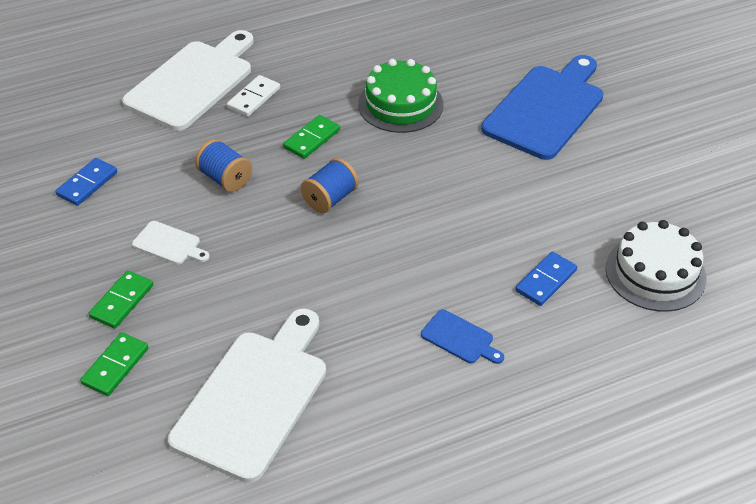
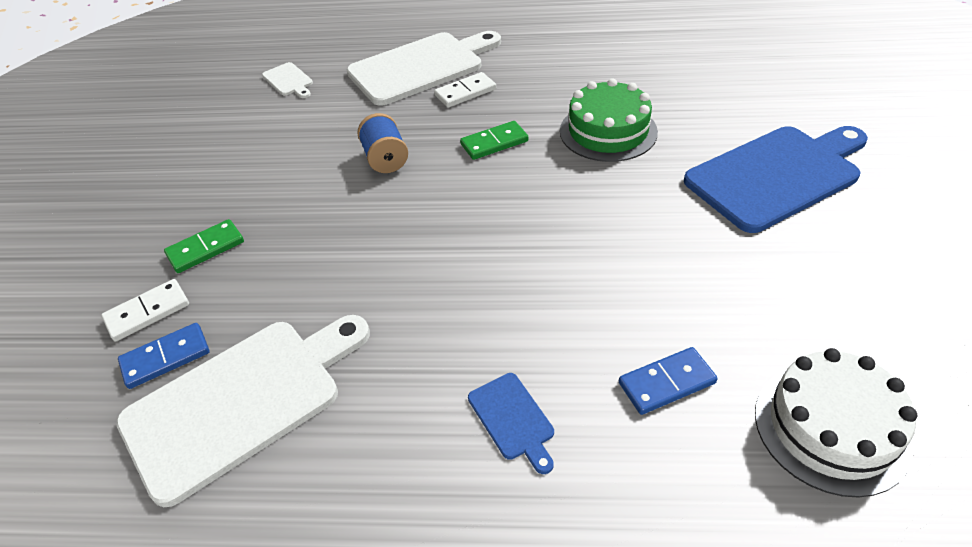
camera: 30 degrees right, 0 degrees up
blue domino [55,158,117,206] -> blue domino moved to [118,323,209,389]
green domino [80,332,149,396] -> white domino [101,279,189,342]
white cutting board [132,221,210,264] -> white cutting board moved to [262,62,313,98]
blue spool [301,158,359,213] -> none

